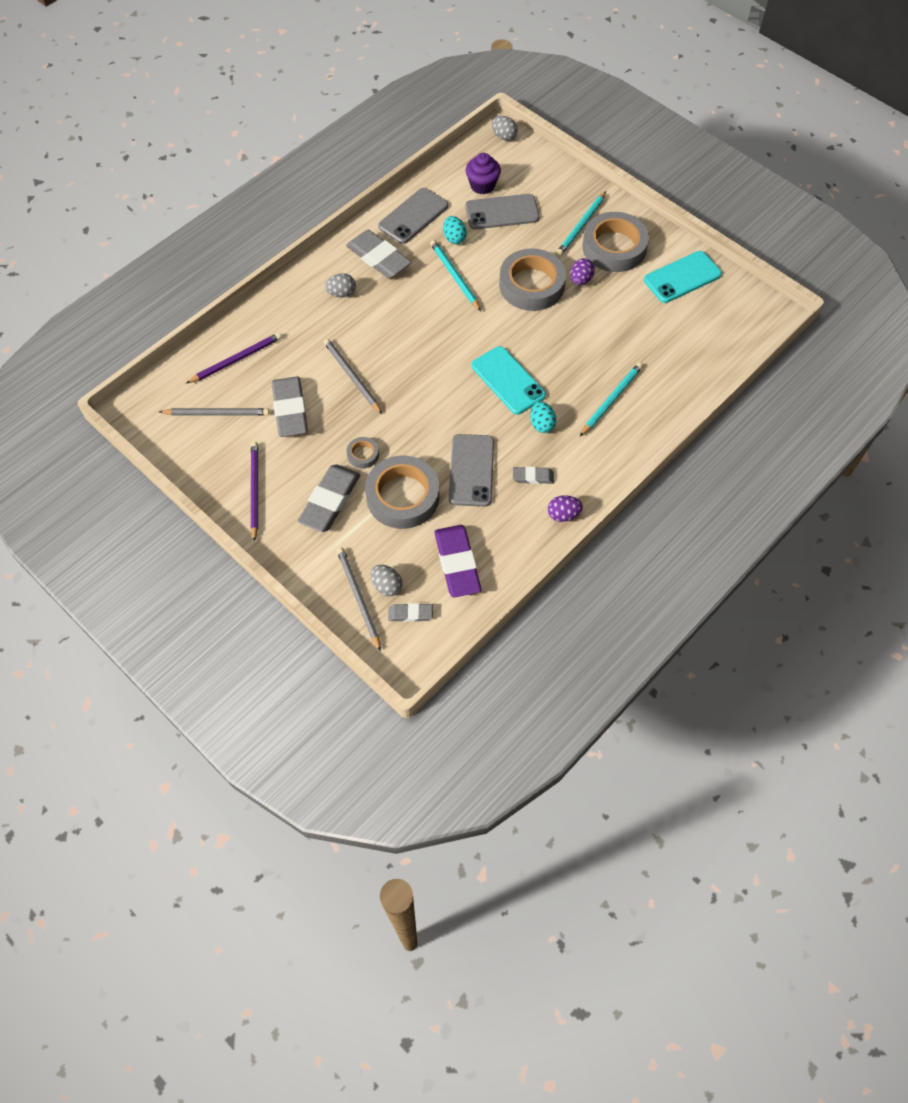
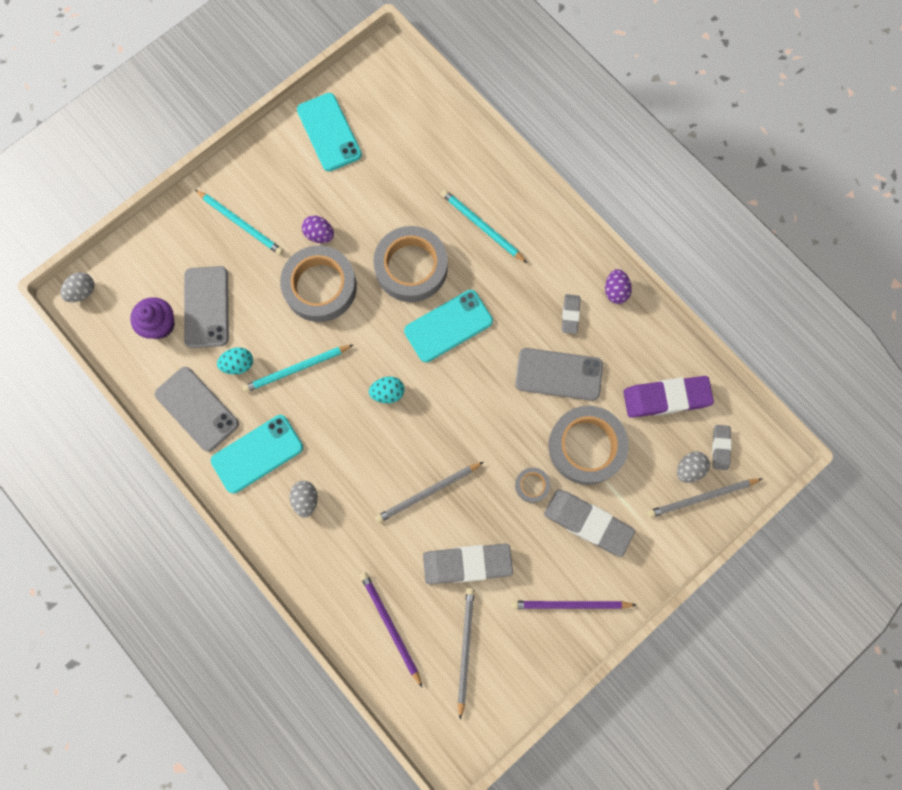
camera: 85 degrees left, 15 degrees up
grey eraser [346,230,411,278] -> turquoise phone [211,415,303,494]
turquoise egg [530,401,556,433] -> turquoise egg moved to [369,376,404,403]
grey tape [583,212,649,272] -> grey tape moved to [373,226,448,302]

